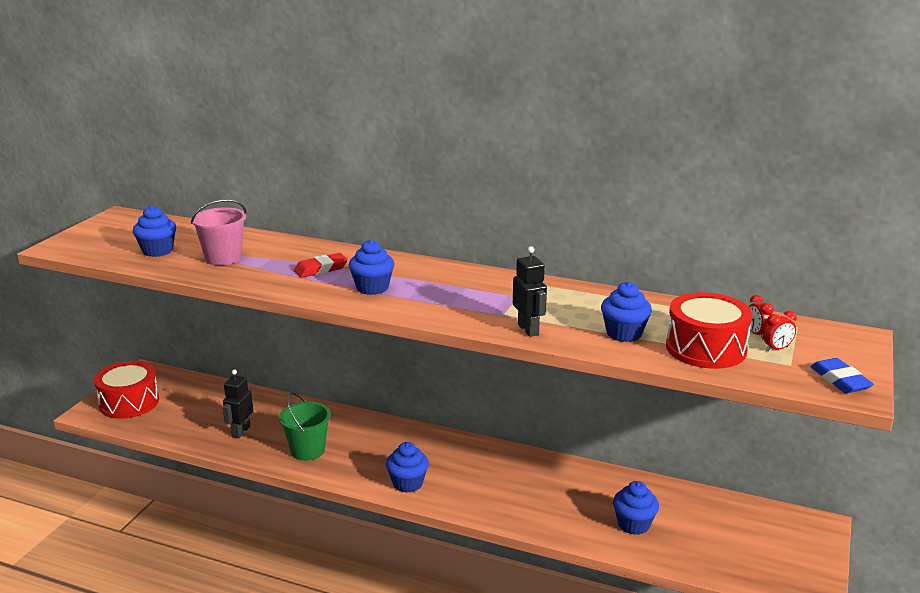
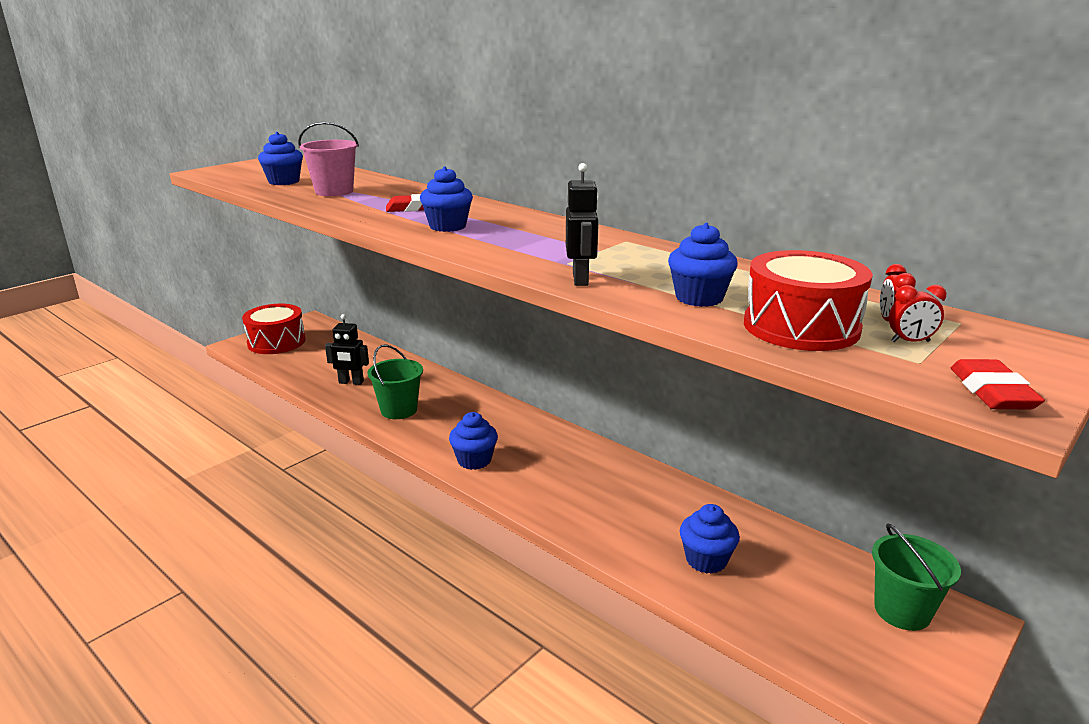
camera: 20 degrees right, 0 degrees up
black robot [223,369,253,438] -> black robot turned 120 degrees counterclockwise [325,314,369,385]
blue eraser [810,358,874,393] -> red eraser [951,359,1045,409]
none -> green bucket [872,523,961,631]

